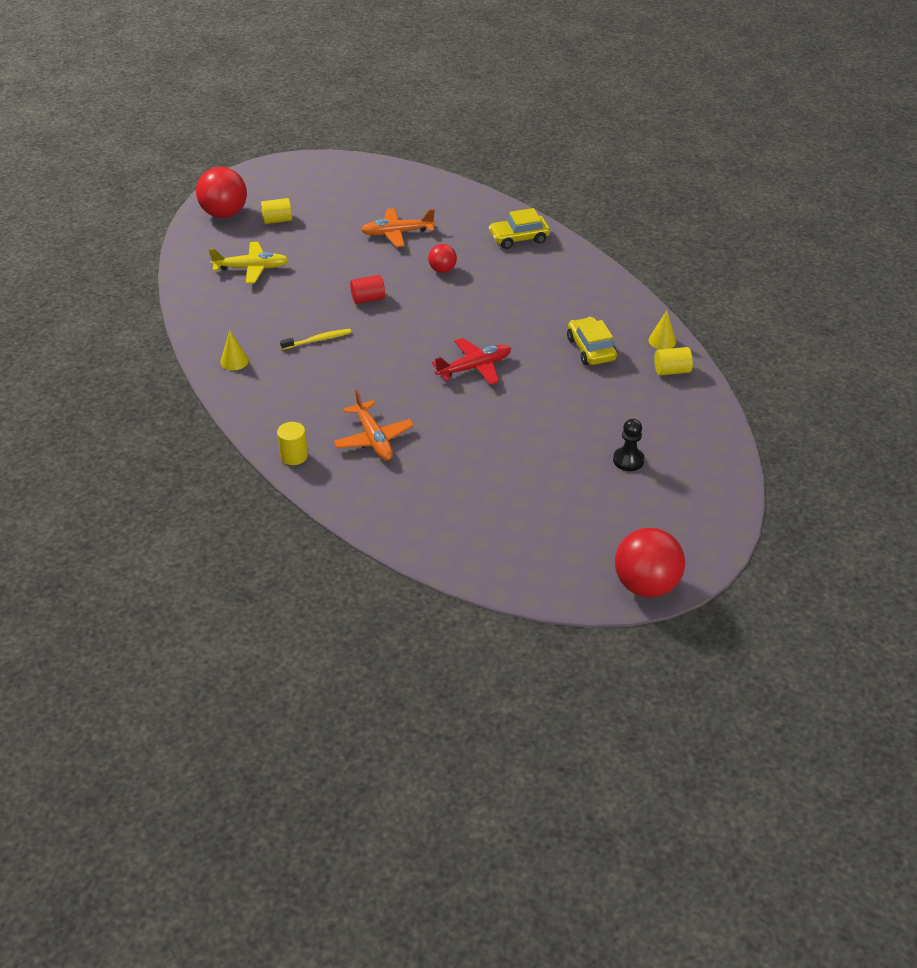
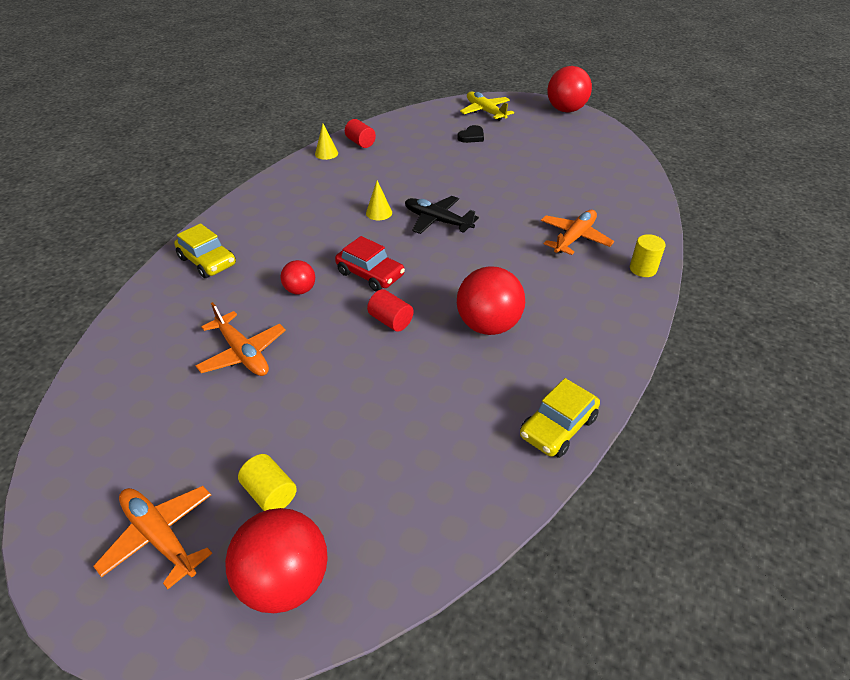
camera: 120 degrees left, 0 degrees up
yellow plane [209,242,289,284] -> yellow plane moved to [460,92,514,121]
yellow cone [220,330,249,370] -> yellow cone moved to [366,180,392,220]
yellow toothbrush [280,329,352,350] -> red ball [457,266,525,335]
red plane [432,338,511,385] -> black plane [405,196,479,234]
yellow car [567,317,617,365] -> yellow car moved to [520,378,600,458]
black pawn [613,419,645,471] -> black heart [457,125,484,143]
yellow cylinder [654,347,693,376] -> red cylinder [345,119,376,148]
none -> orange plane [93,486,212,589]
none -> red car [335,236,405,292]

